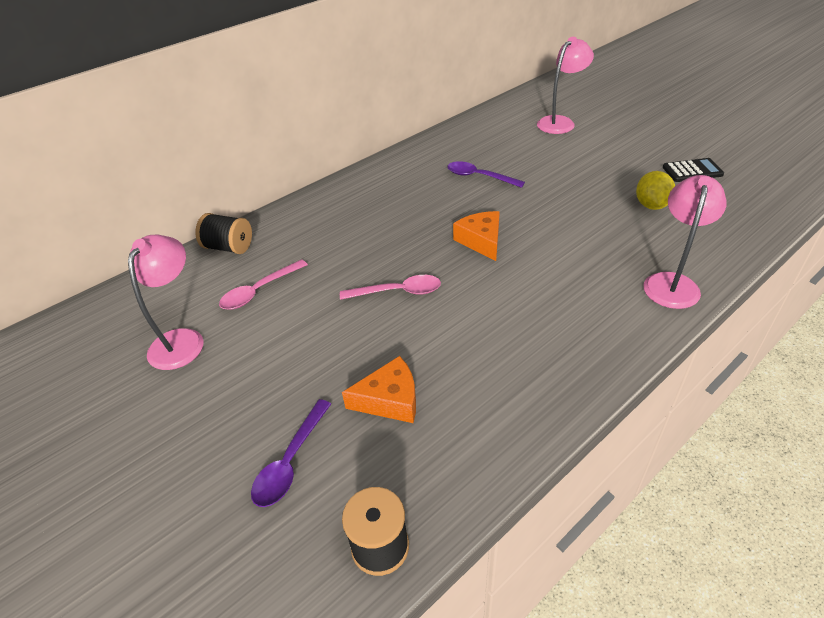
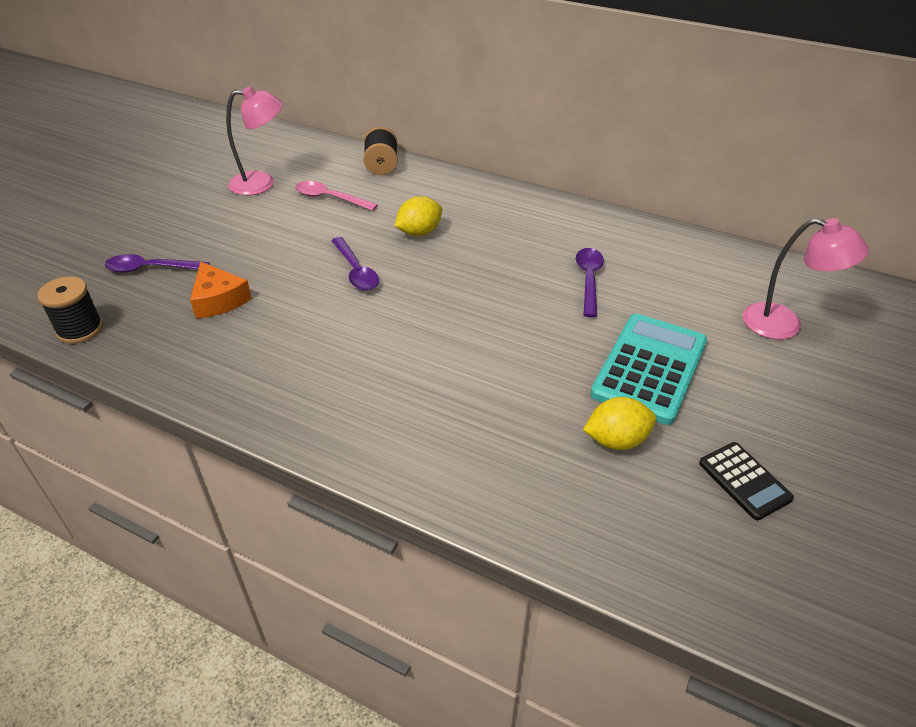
camera: 65 degrees right, 0 degrees up
pink spoon [340,275,441,300] -> purple spoon [331,237,379,291]
orange cheese [453,211,500,261] -> none
pink lamp [644,175,727,309] -> none
none -> yellow lemon [394,196,442,236]
none -> turquoise calculator [590,314,707,425]

